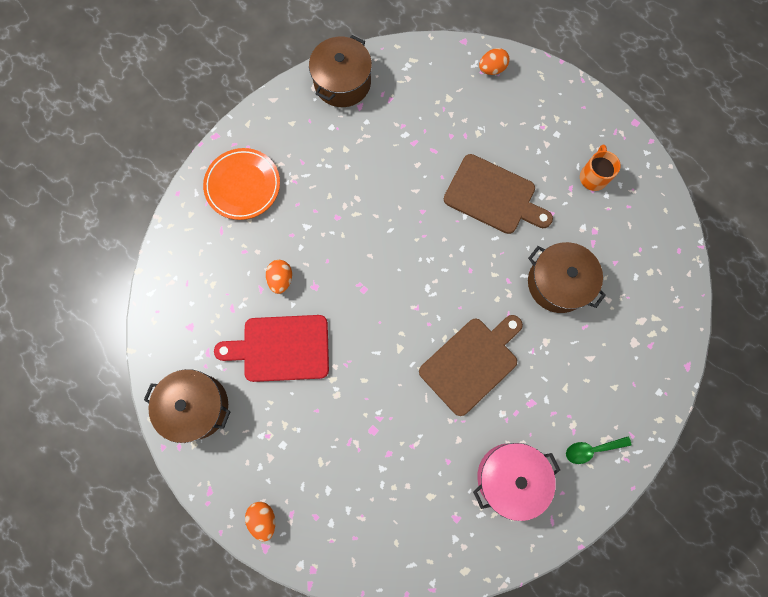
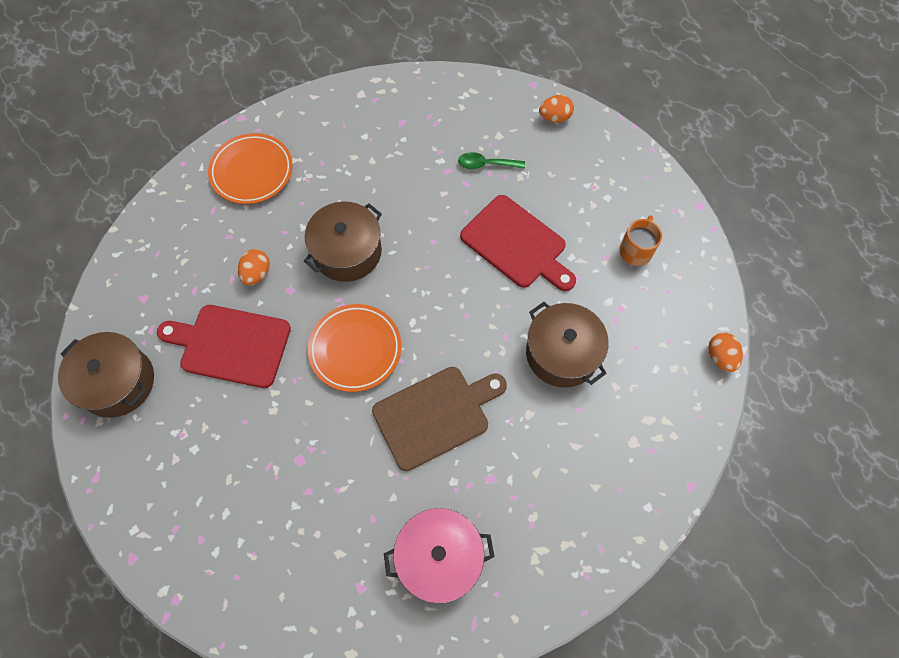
camera: 15 degrees right, 10 degrees down
orange egg [245,502,275,542] -> orange egg moved to [708,333,743,372]
brown pot [309,35,372,107] -> brown pot moved to [304,202,382,282]
brown cutting board [444,154,553,234] -> red cutting board [460,195,576,291]
green spoon [566,436,631,464] -> green spoon moved to [458,152,525,169]
none -> orange plate [308,304,401,392]

